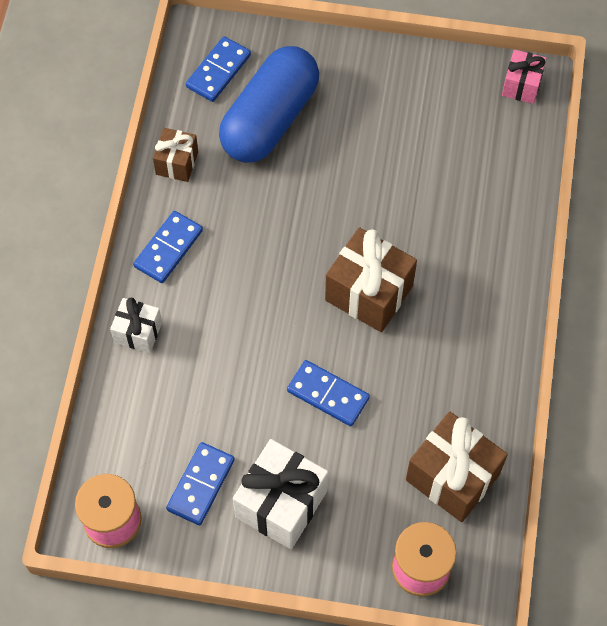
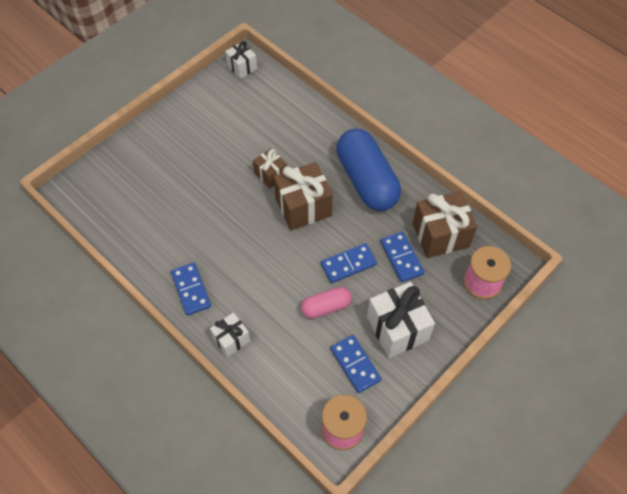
camera: 55 degrees left, 5 degrees down
brown gift [153,128,198,182] -> brown gift moved to [253,148,287,189]
blue domino [186,36,251,102] -> blue domino moved to [380,231,424,282]
blue capsule [219,46,319,163] -> blue capsule moved to [336,129,401,211]
pink gift [502,50,546,104] -> white gift [225,41,257,79]
none -> pink capsule [301,287,351,319]

